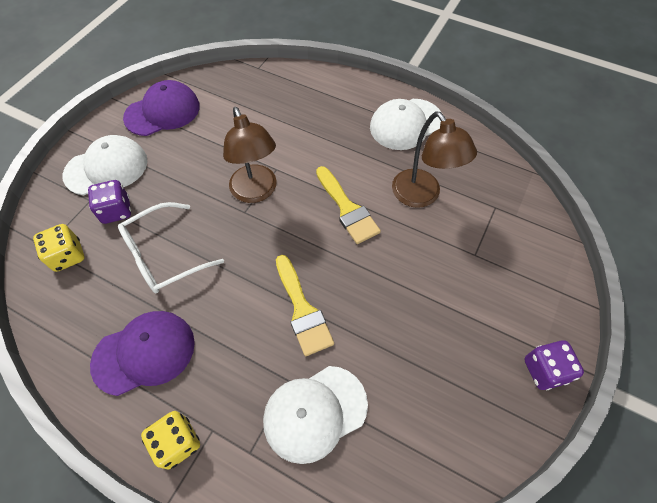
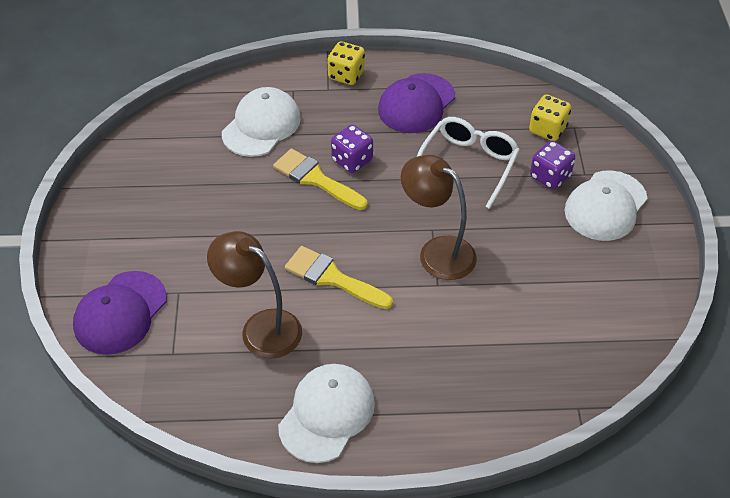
camera: 150 degrees right, 10 degrees down
purple cap [123,80,200,136] -> purple cap moved to [73,271,167,355]
purple dice [524,341,584,390] -> purple dice moved to [331,125,373,173]

